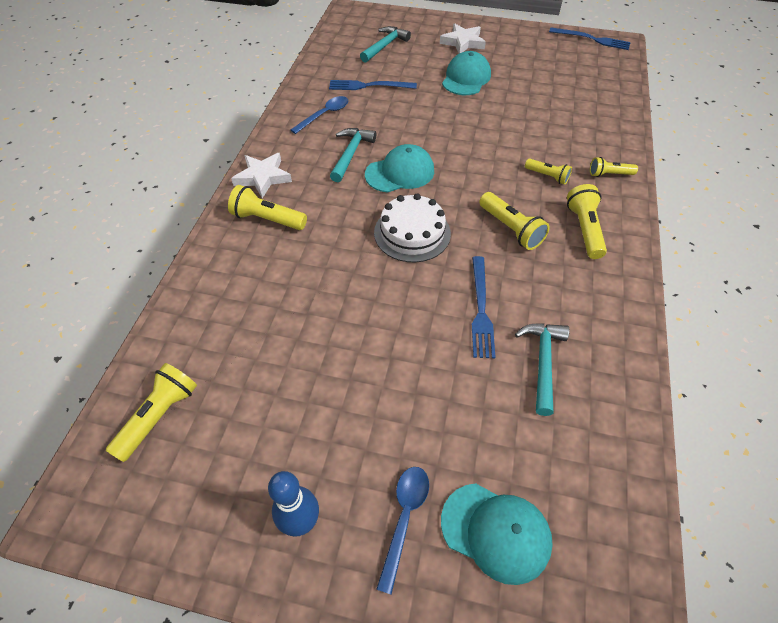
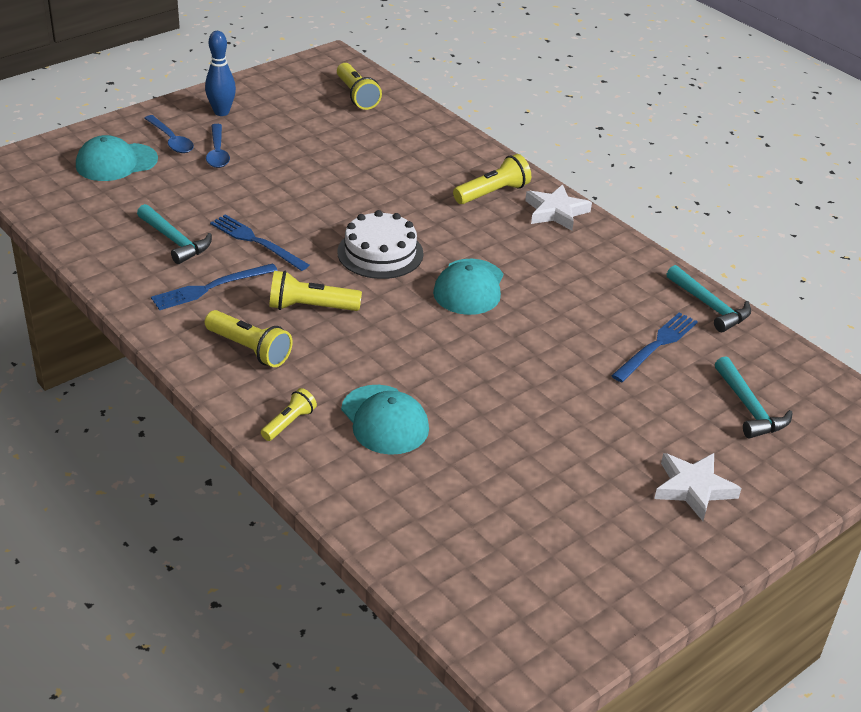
camera: 125 degrees right, 15 degrees down
blue spoon [291,96,348,134] -> blue spoon moved to [206,124,230,168]
turquoise hammer [330,128,376,182] -> turquoise hammer moved to [667,265,751,332]
turquoise cap [442,51,491,95] -> turquoise cap moved to [341,385,429,455]
yellow flashlight [525,159,572,185] -> none
blue fork [549,28,631,50] -> blue fork moved to [151,263,278,310]

